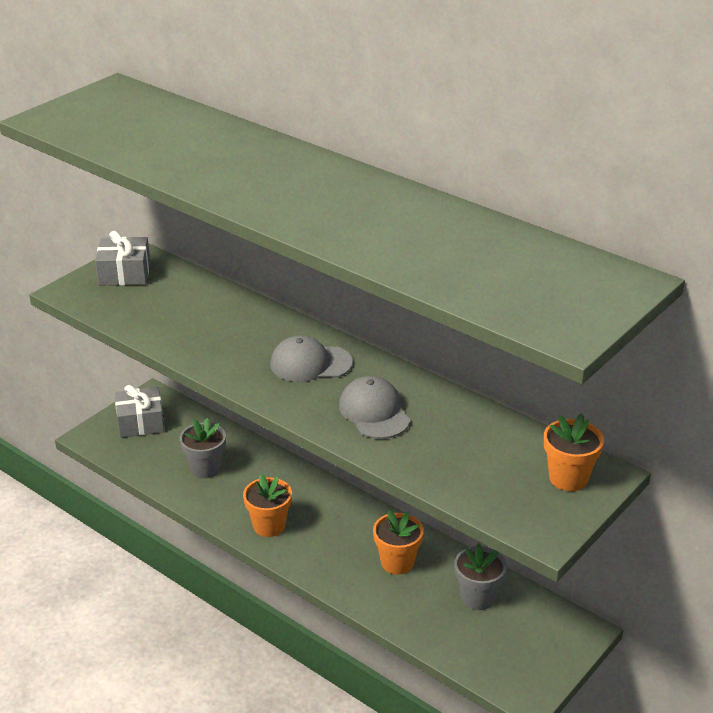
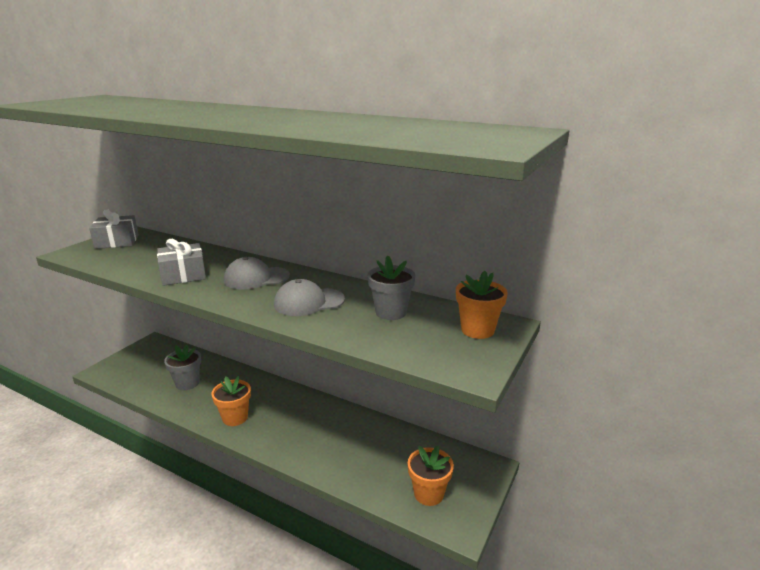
camera: 10 degrees left, 10 degrees down
grey gift [115,385,164,438] -> grey gift moved to [157,239,206,286]
grey cap [339,376,410,439] -> grey cap turned 75 degrees counterclockwise [274,279,345,316]
orange flower pot [373,509,424,575] -> orange flower pot moved to [408,446,454,506]
grey flower pot [455,543,507,610] -> grey flower pot moved to [367,255,415,320]

